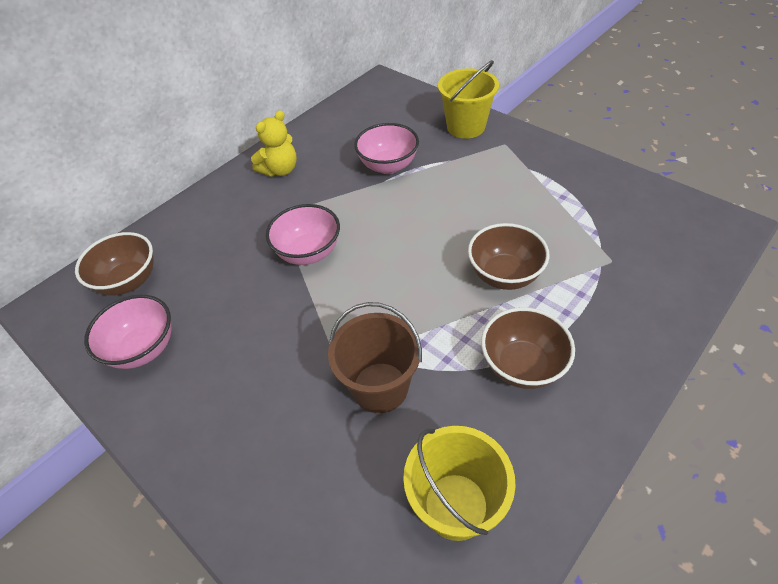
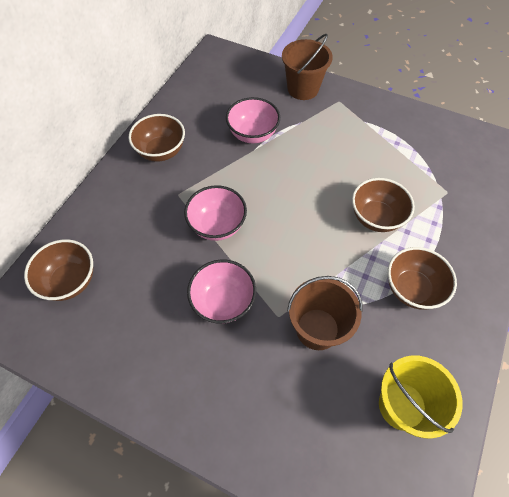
camera: 20 degrees left, 10 degrees up
pink bowl [84,295,171,369] -> pink bowl moved to [187,259,256,324]
yellow teddy bear [251,110,297,177] -> brown bowl [128,114,185,162]
yellow bucket [438,60,499,139] -> brown bucket [282,34,333,100]

